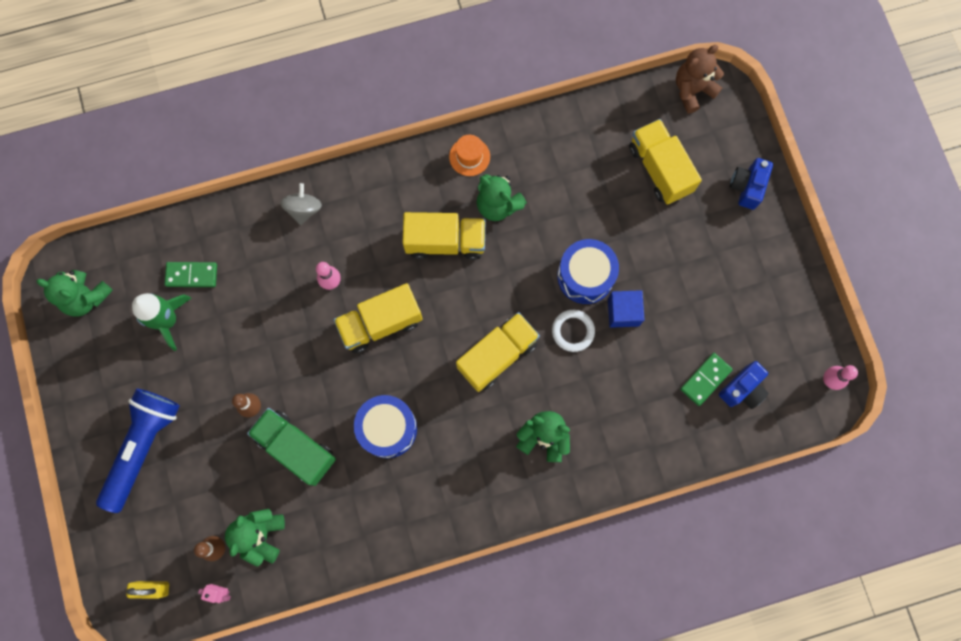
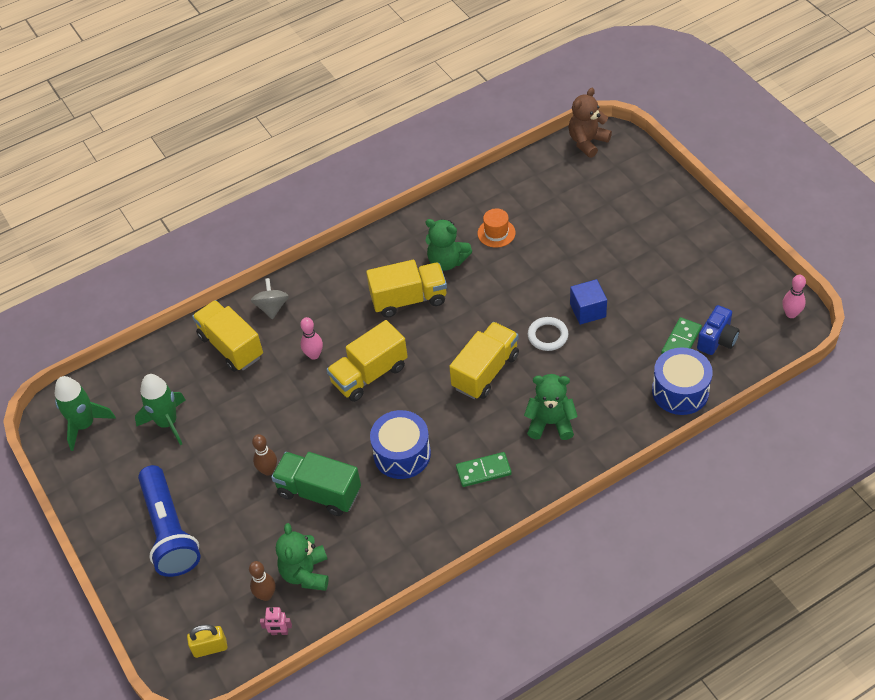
camera: 10 degrees left, 25 degrees down
green teddy bear [37,270,113,316] -> green rocket [55,376,116,451]
blue flashlight [96,389,180,513] -> blue flashlight turned 150 degrees clockwise [138,465,201,577]
green domino [165,262,217,287] -> green domino moved to [456,452,512,487]
orange hat [449,135,490,176] -> orange hat moved to [478,208,516,248]
blue drum [557,239,619,304] -> blue drum moved to [652,348,713,415]
yellow truck [629,119,702,205] -> yellow truck moved to [192,300,263,372]
blue camera [730,158,773,210] -> none

